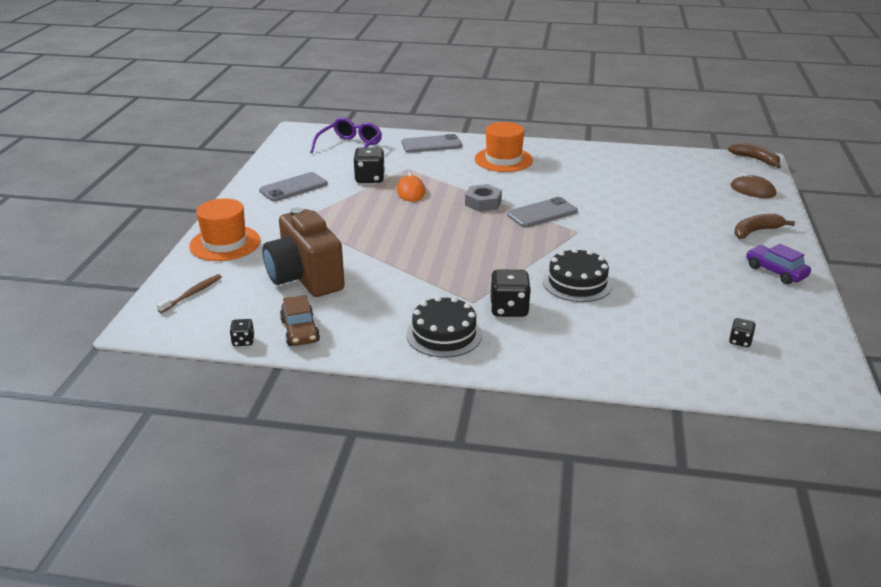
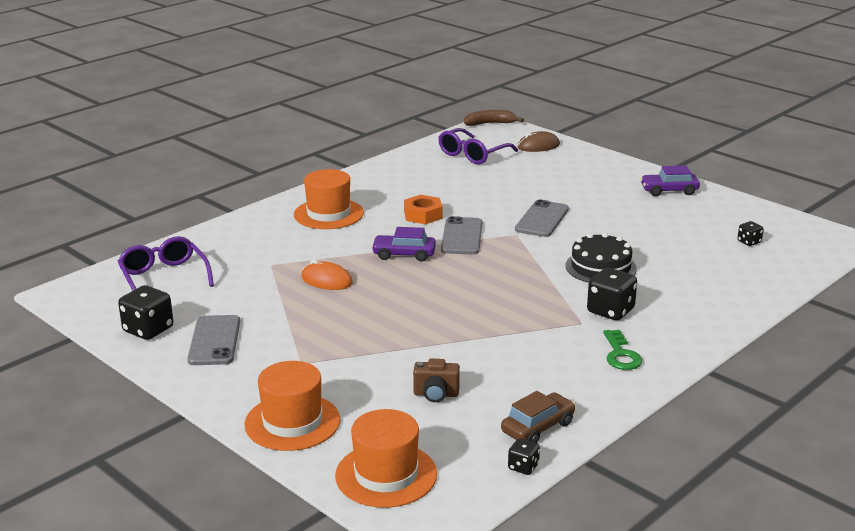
camera: 55 degrees left, 5 degrees down
brown toothbrush [157,274,222,313] -> orange hat [335,409,437,508]
brown camera [263,207,345,297] -> brown camera [413,359,460,402], size x0.44
brown car [280,295,320,346] -> brown car turned 60 degrees counterclockwise [501,391,576,443]
black dice [353,147,384,183] -> black dice moved to [118,285,173,340]
grey phone [402,134,462,153] -> grey phone moved to [515,200,569,237]
black cake [406,296,482,357] -> green key [603,330,642,370]
grey nut [465,184,502,212] -> purple car [371,227,436,262]
brown banana [734,214,795,239] -> none
none -> orange nut [404,195,442,224]
none -> purple glasses [439,128,518,164]

